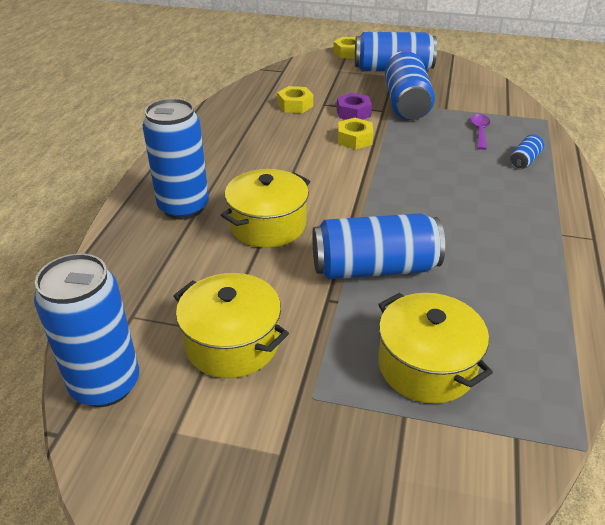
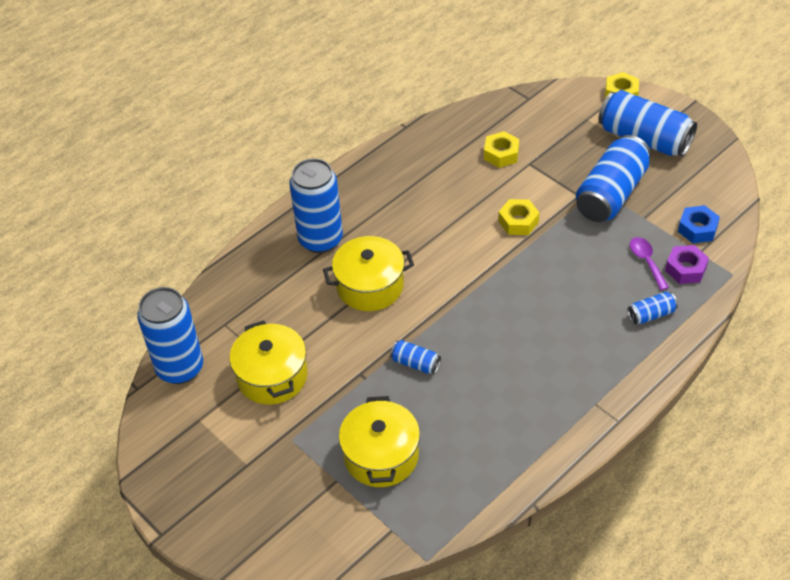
camera: 35 degrees right, 10 degrees up
blue can [312,213,445,279] -> blue can [390,340,441,374], size x0.46
purple nut [337,93,372,120] -> purple nut moved to [665,245,709,284]
purple spoon [471,114,490,150] -> purple spoon turned 60 degrees counterclockwise [630,237,669,290]
none -> blue nut [678,205,720,243]

